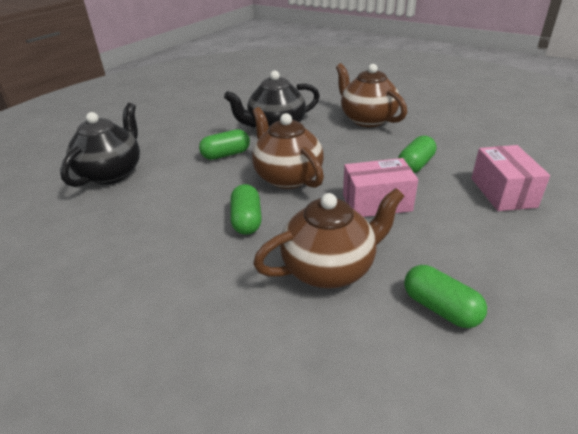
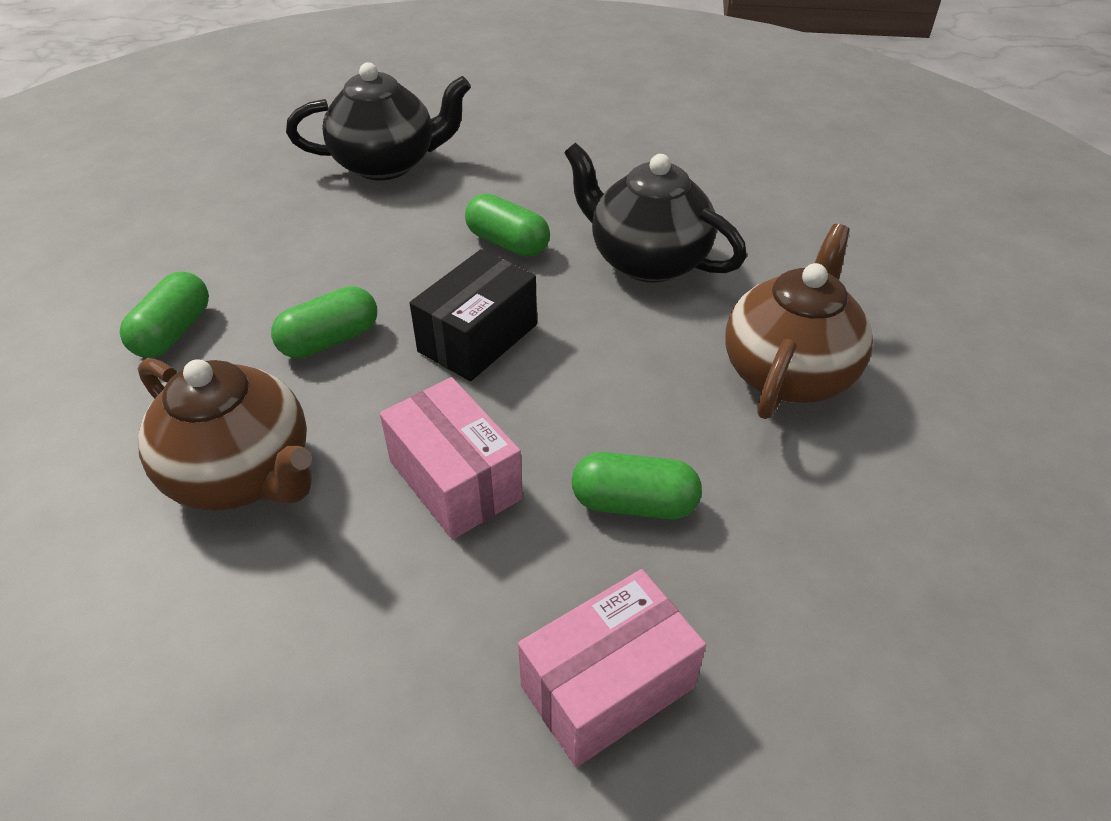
camera: 60 degrees right, 10 degrees up
brown teapot [252,107,324,189] -> black box [410,249,537,381]
green capsule [404,265,487,328] -> green capsule moved to [120,271,209,358]

